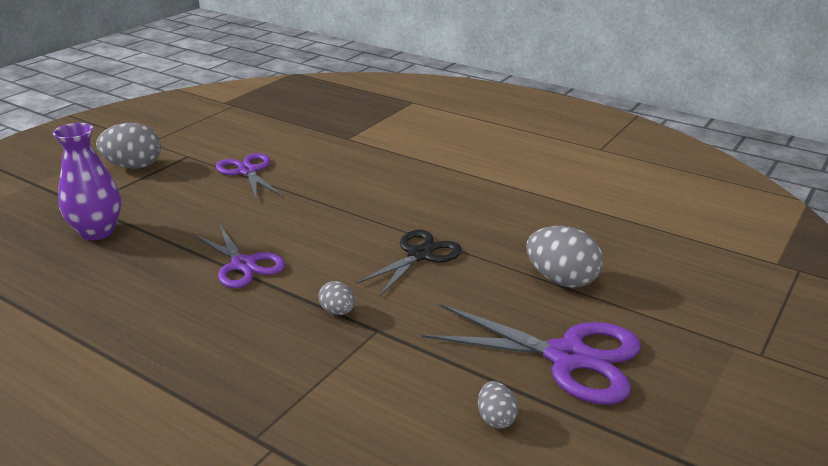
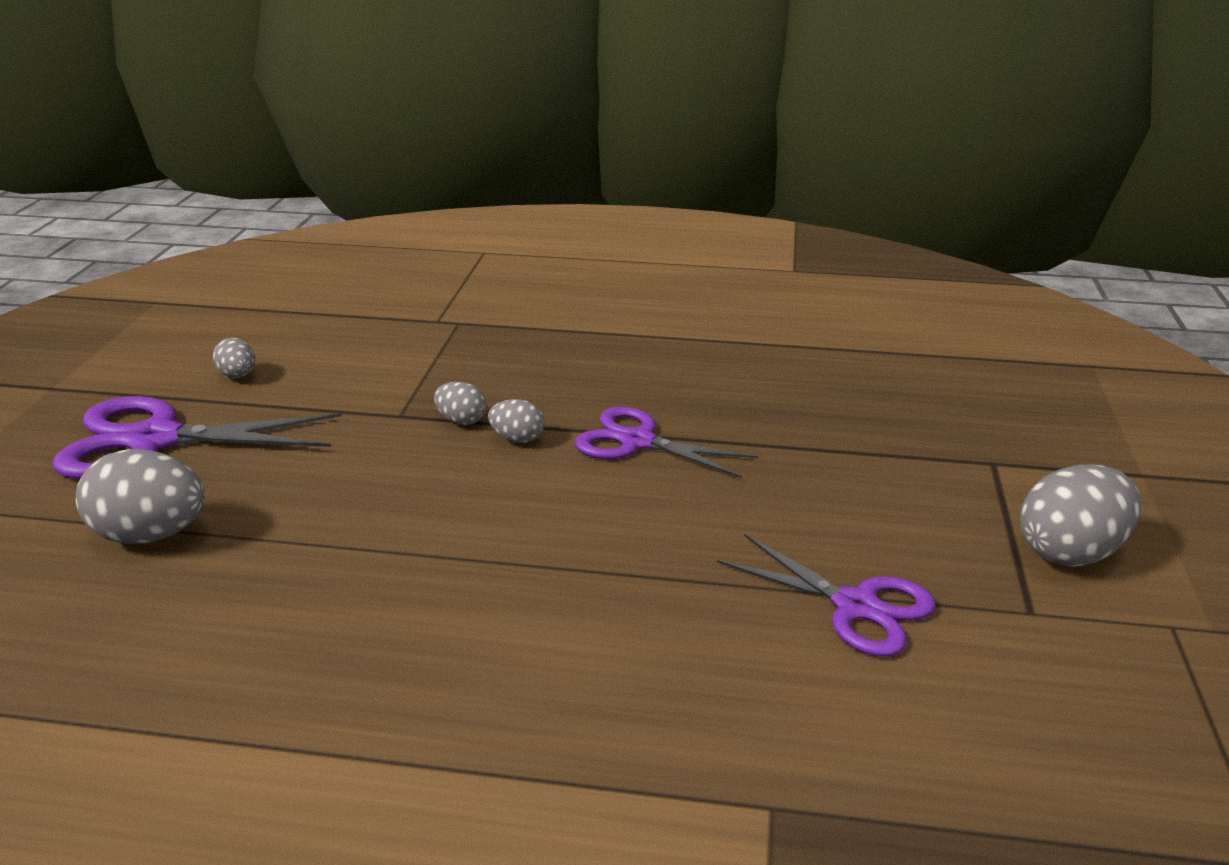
camera: 155 degrees right, 0 degrees up
purple vase [53,123,121,240] -> none
black scissors [356,230,462,296] -> none
none -> grey egg [488,399,545,443]

